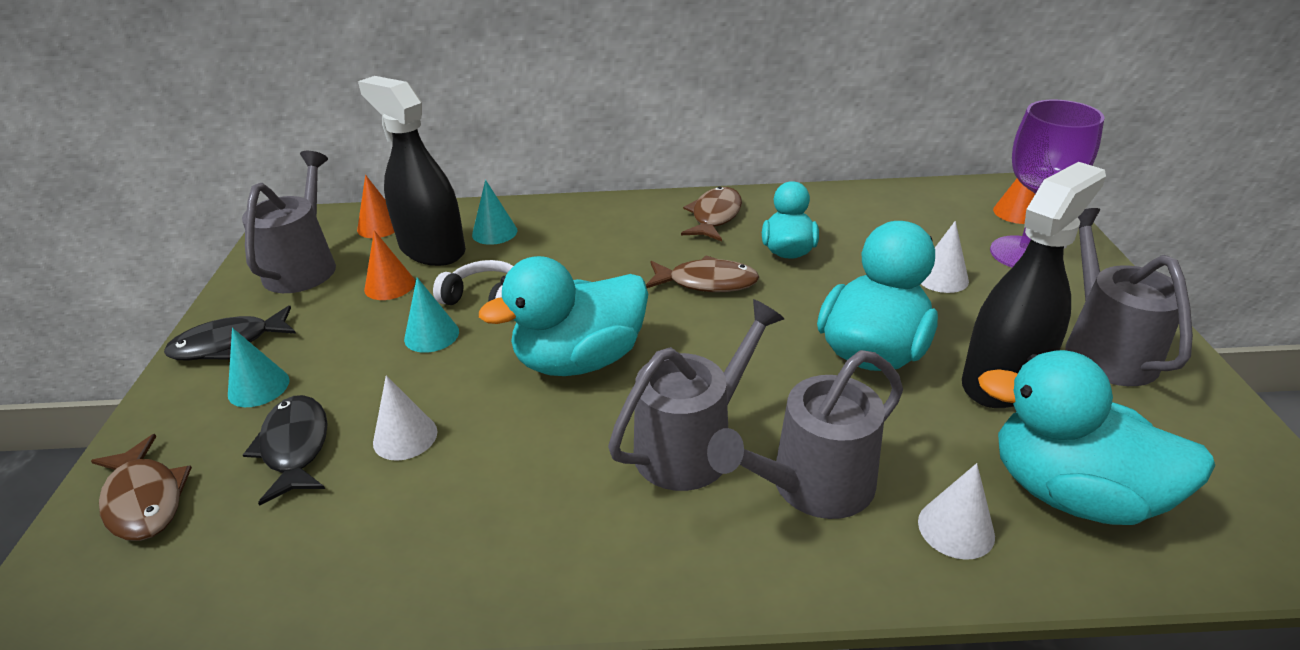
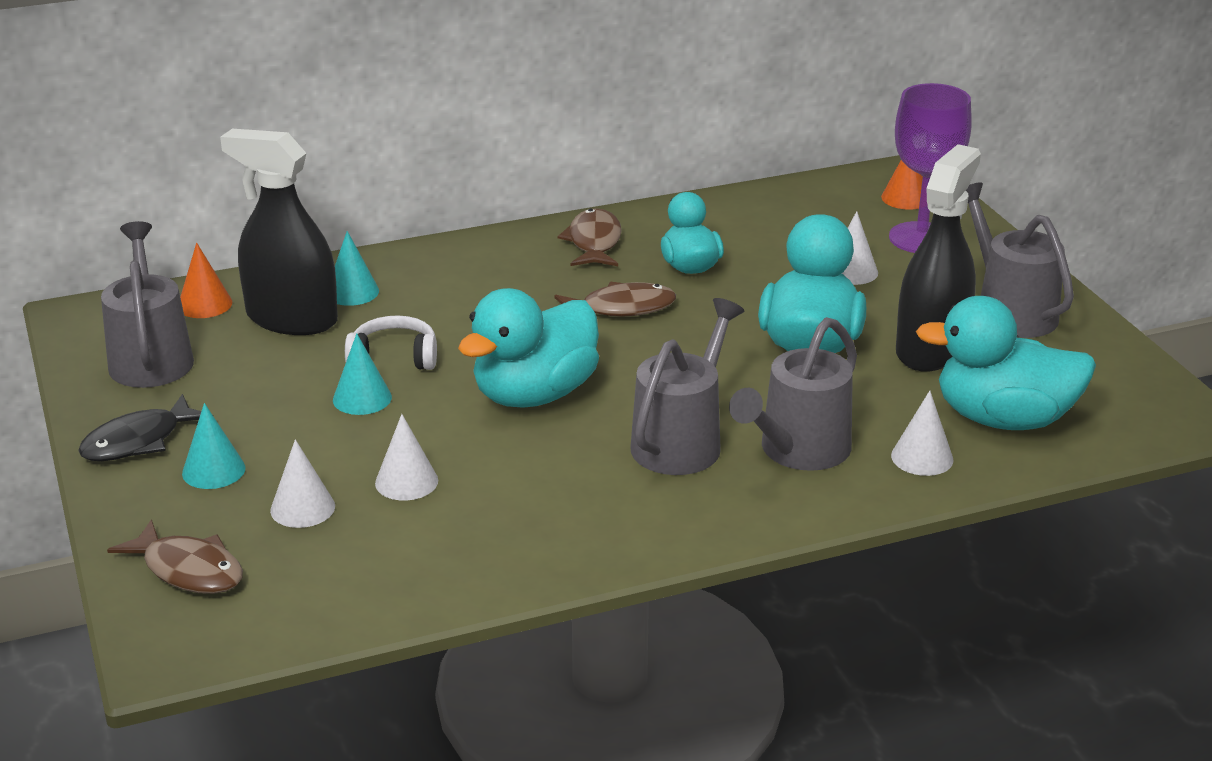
camera: 20 degrees left, 5 degrees down
black fish [243,395,328,506] -> white cone [270,439,335,528]
orange cone [364,230,415,300] -> none

